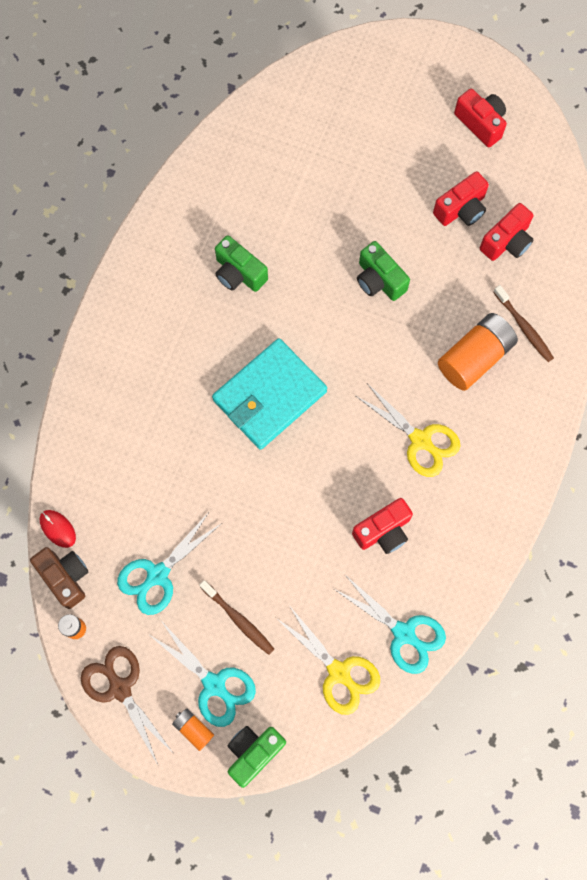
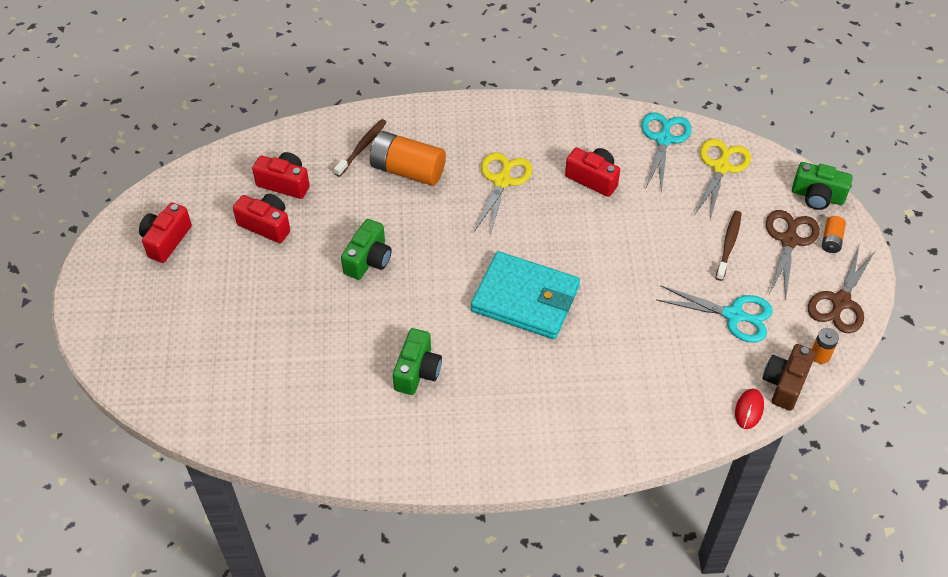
camera: 115 degrees left, 20 degrees down
turquoise scissors [150,622,256,727] -> brown scissors [766,210,820,299]

